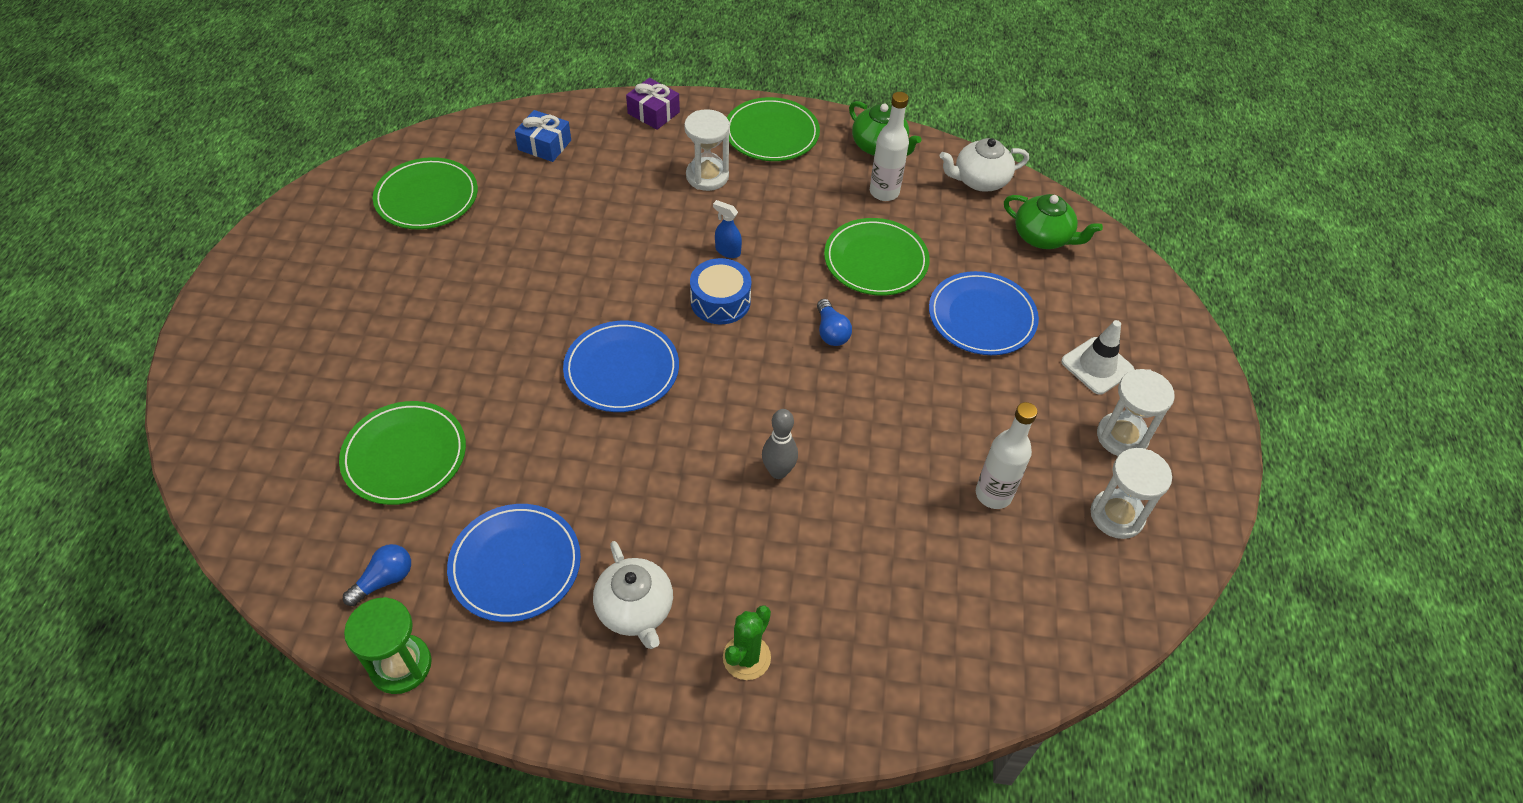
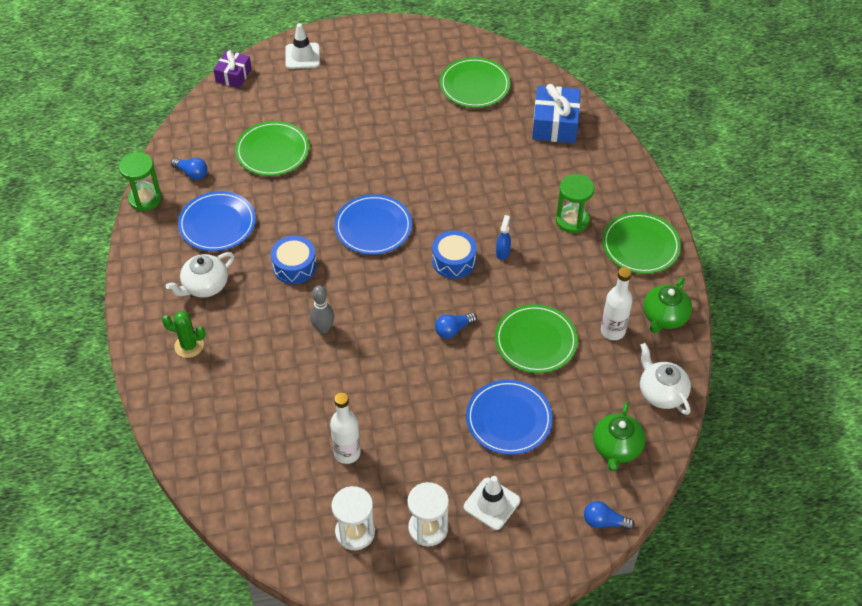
camera: 75 degrees right, 0 degrees up
blue gift [515,110,571,162] -> blue gift [532,84,581,143], size x1.59
purple gift [626,78,680,130] -> purple gift moved to [213,50,252,88]
white hourglass [684,109,730,191] -> green hourglass [556,174,594,233]
none -> blue drum [271,236,317,284]
none -> white traffic cone [285,23,320,69]
none -> blue light bulb [584,501,635,530]

